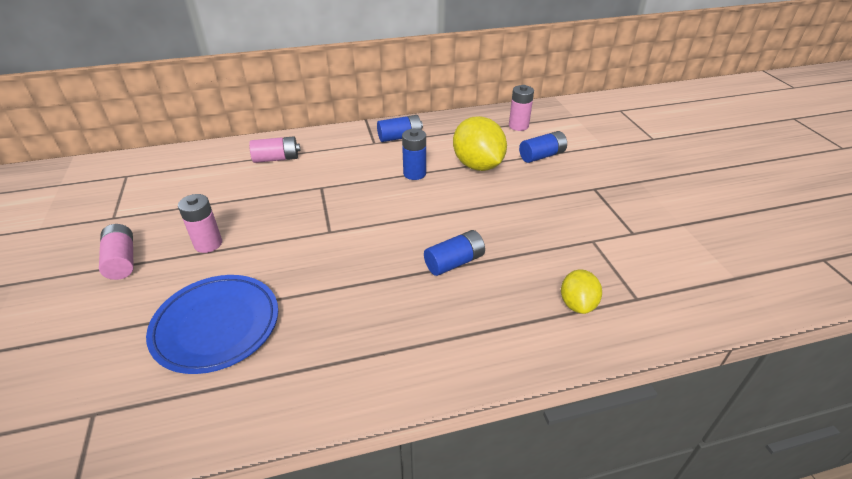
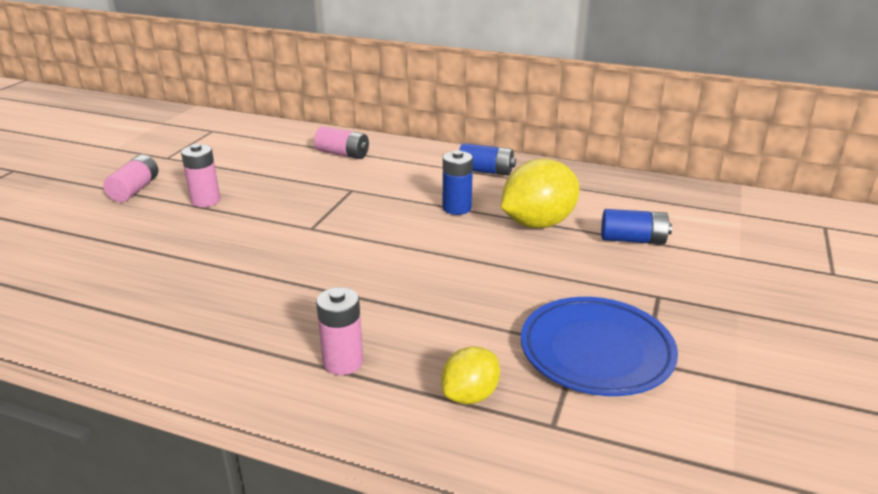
camera: 35 degrees right, 10 degrees down
blue plate [146,275,278,374] -> blue plate moved to [521,297,678,396]
blue battery [424,230,485,276] -> none
yellow lemon [453,116,507,171] -> yellow lemon turned 45 degrees clockwise [501,159,580,228]
pink battery [509,85,534,131] -> pink battery moved to [316,287,363,375]

